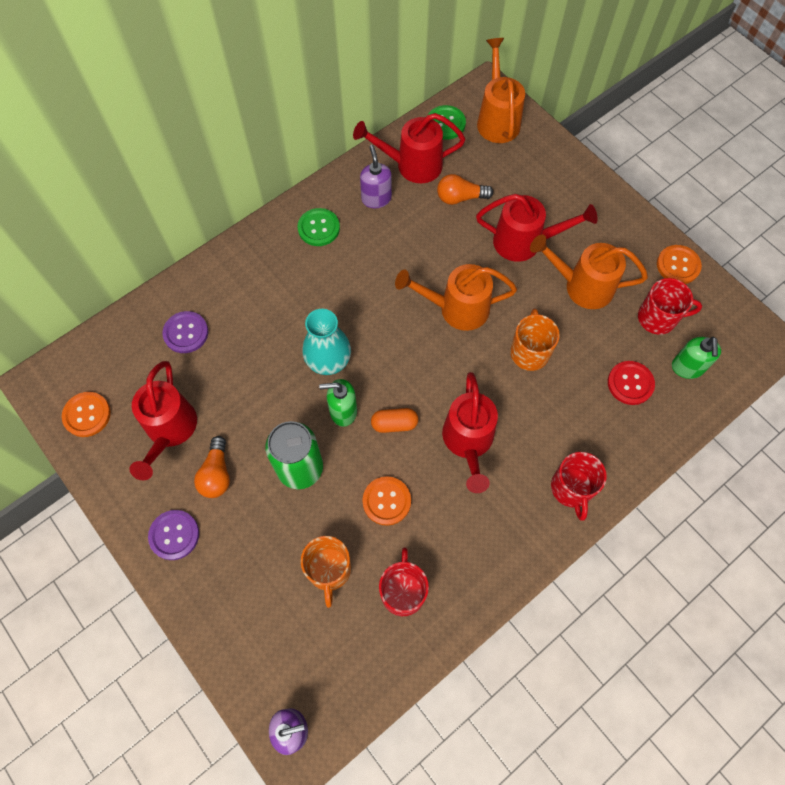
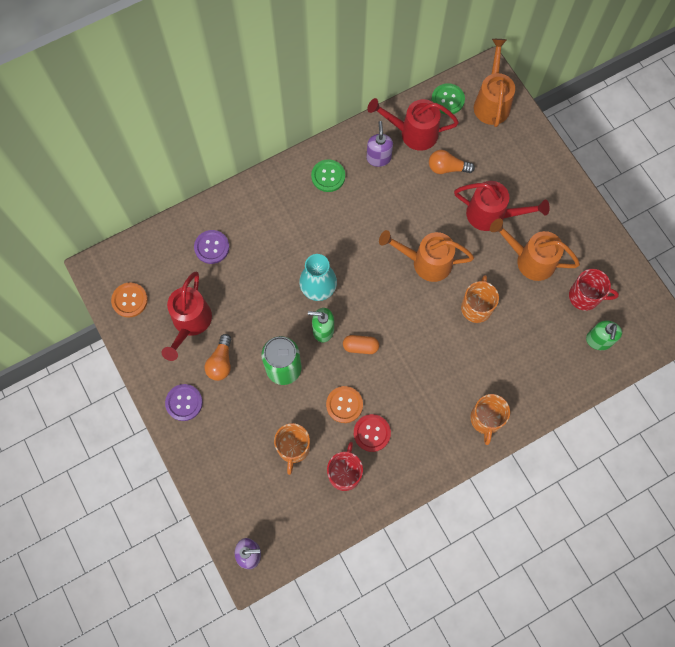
camera: 10 degrees right, 5 degrees up
red watering can [442,372,498,493] -> none
red mug [551,452,607,521] -> orange mug [470,394,510,445]
red button [608,361,655,405] -> red button moved to [354,414,391,452]
orange button [657,245,702,284] -> none

